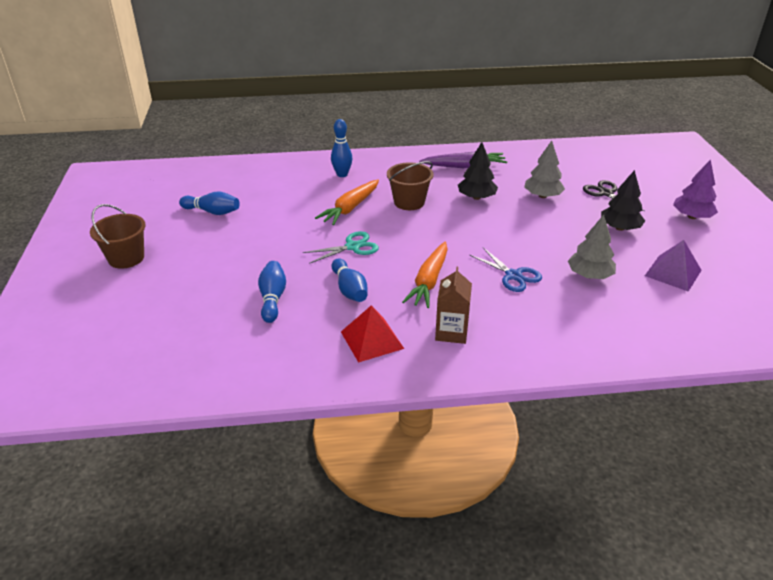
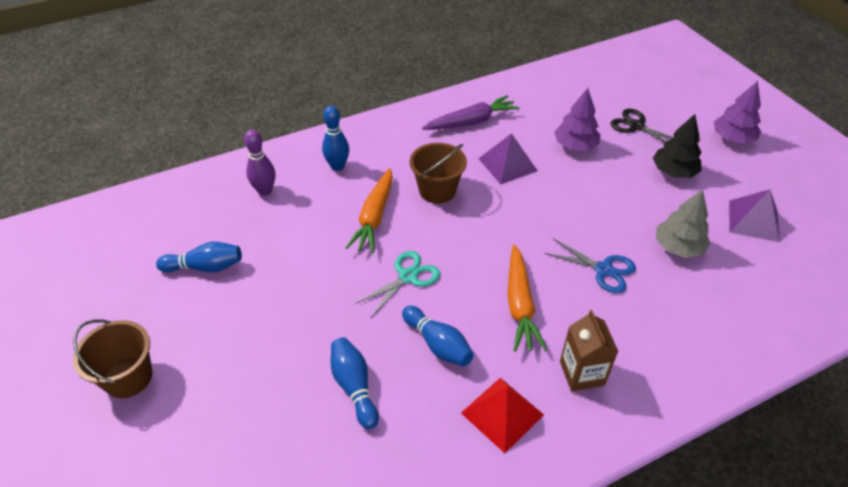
camera: 20 degrees left, 10 degrees up
black tree [458,142,498,200] -> purple pyramid [478,133,538,185]
grey tree [524,141,565,198] -> purple tree [554,88,601,150]
none -> purple bowling pin [244,130,275,196]

